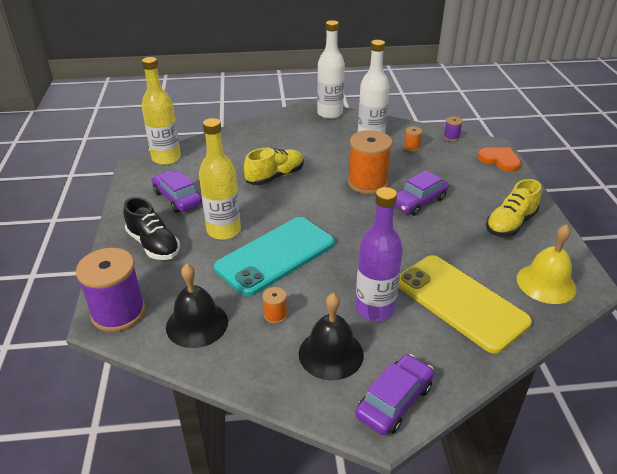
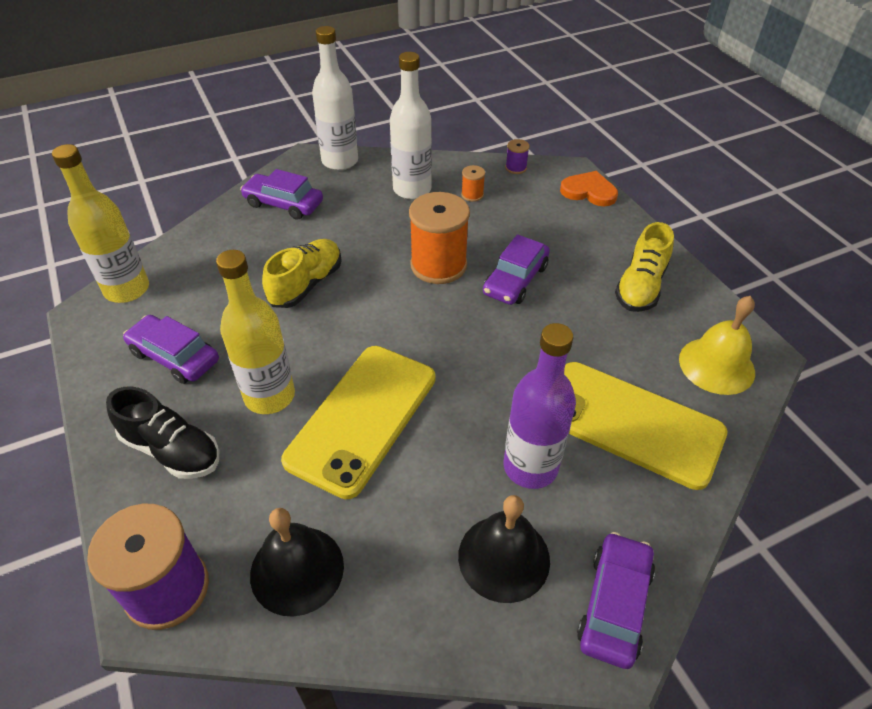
camera: 20 degrees left, 10 degrees up
turquoise phone [214,217,335,296] -> yellow phone [281,346,435,499]
orange spool [263,287,287,324] -> none
none -> purple car [240,169,323,220]

